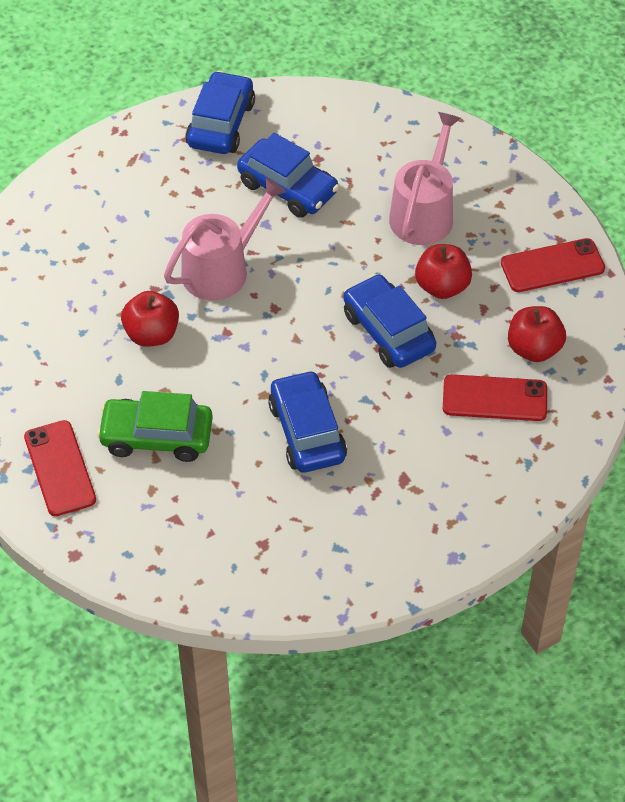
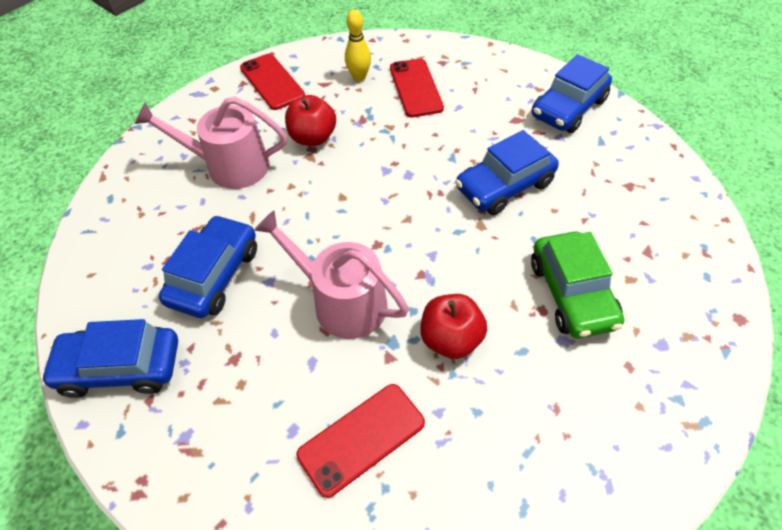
camera: 105 degrees left, 0 degrees up
red phone [24,420,96,516] -> red phone moved to [296,384,425,498]
blue car [343,274,436,368] -> blue car moved to [531,54,612,133]
red apple [508,306,566,362] -> yellow bowling pin [345,10,371,82]

